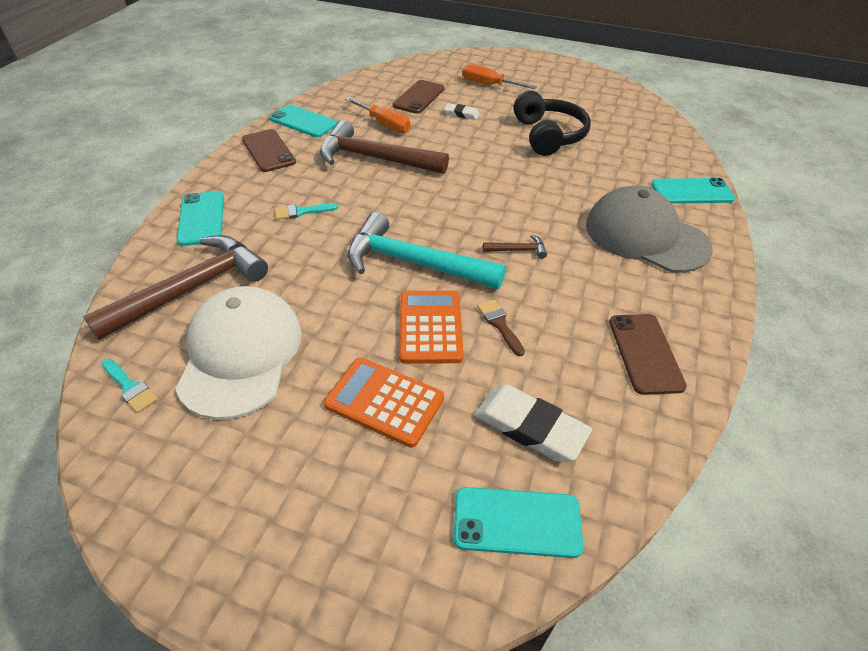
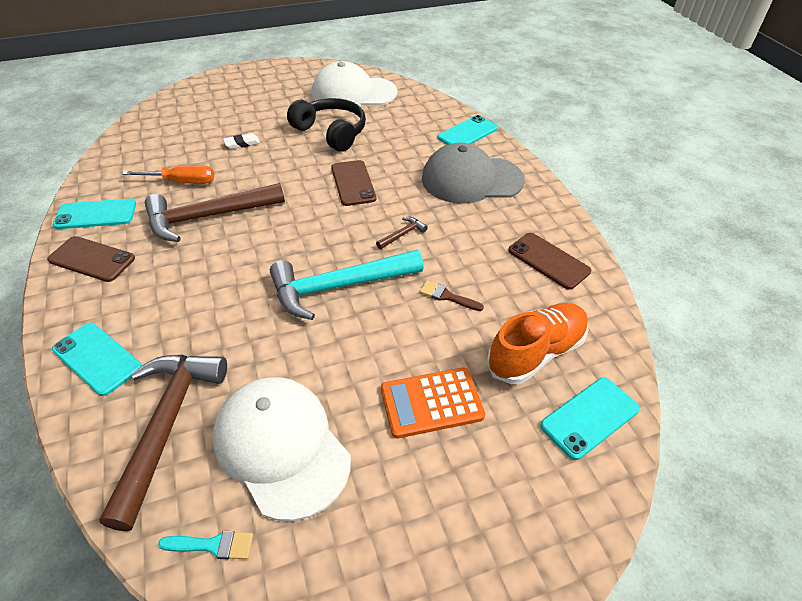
camera: 40 degrees left, 0 degrees up
turquoise brush [275,203,339,220] -> none
brown phone [392,80,445,114] -> brown phone moved to [331,160,376,206]
orange calculator [399,291,464,364] -> none
orange screwdriver [462,64,537,89] -> none
white eraser [474,384,592,462] -> orange shoe [487,303,588,384]
none -> white cap [312,61,397,110]

